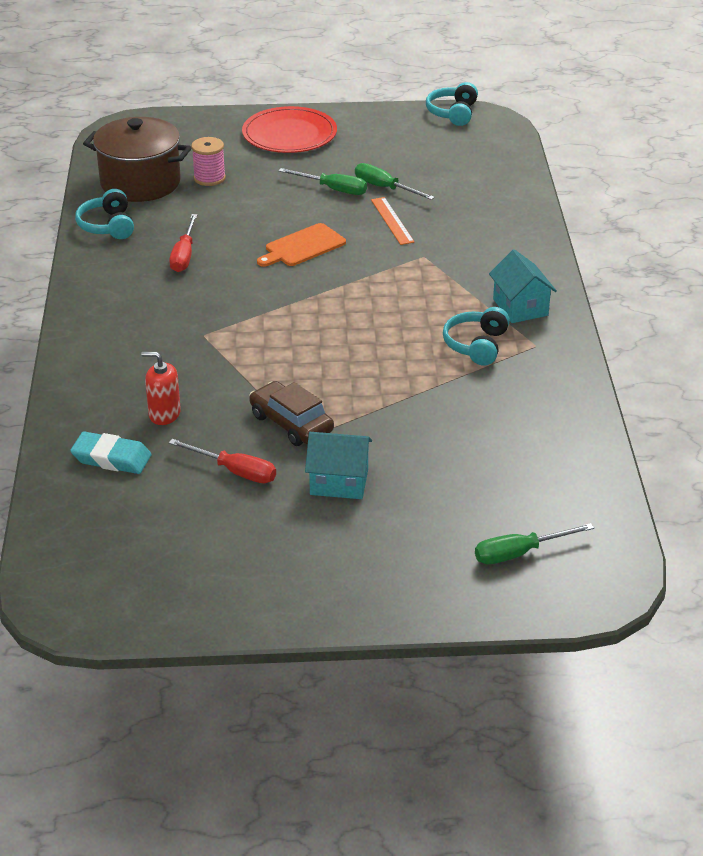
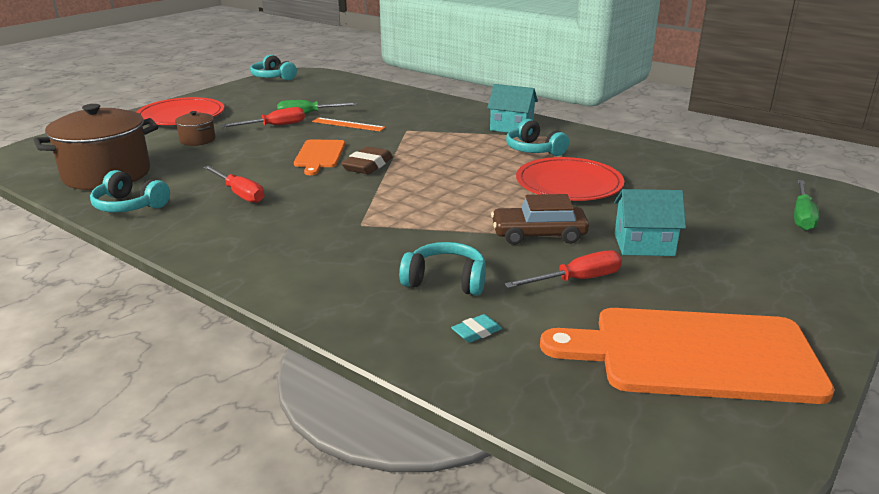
camera: 50 degrees left, 10 degrees down
turquoise eraser [70,431,152,474] -> turquoise eraser [451,314,502,343], size x0.55
red soap dispenser [141,352,181,425] -> turquoise headphones [399,242,486,296]
pink spool [191,137,226,186] -> none
green screwdriver [279,168,367,195] -> red screwdriver [221,107,305,127]
turquoise house [305,432,372,499] -> turquoise house turned 45 degrees clockwise [614,189,686,256]
none -> brown pot [175,111,215,146]
none -> brown eraser [341,146,393,174]
none -> red plate [516,157,624,201]
none -> orange cutting board [540,308,835,404]

